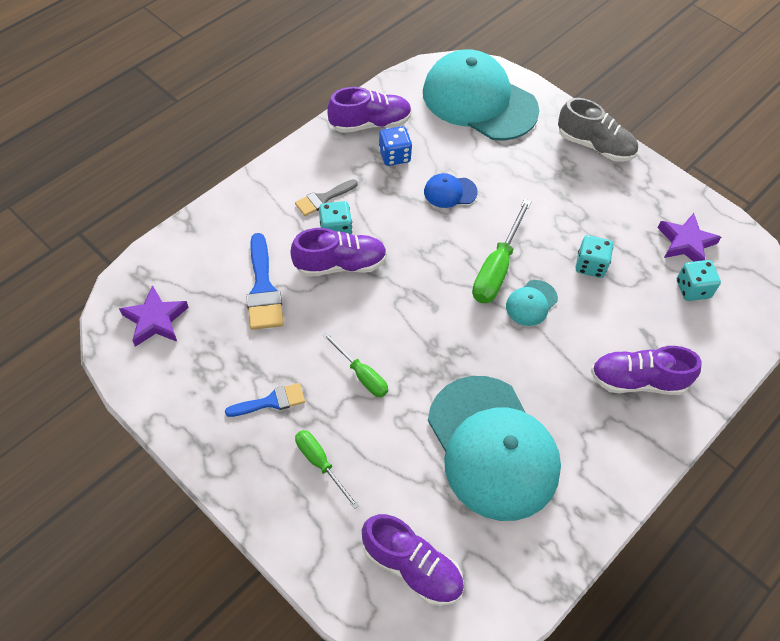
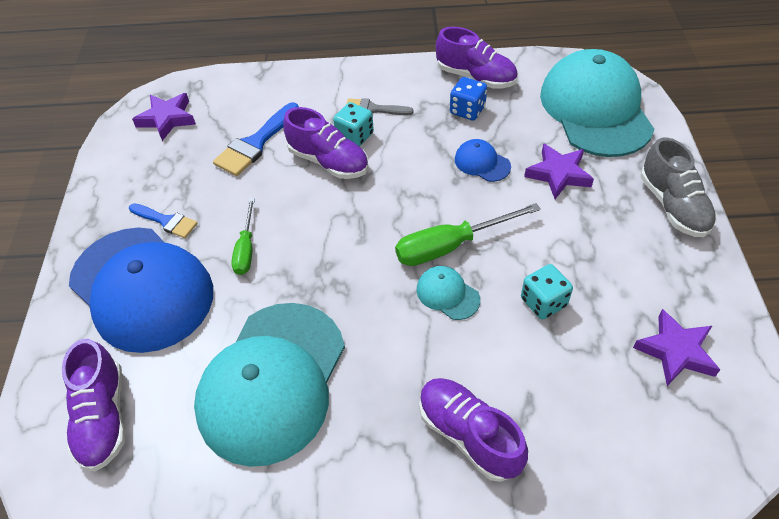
camera: 50 degrees right, 5 degrees down
green screwdriver [295,430,359,509] -> blue cap [69,228,213,353]
turquoise cap [506,280,558,326] -> turquoise cap turned 45 degrees clockwise [417,266,480,320]
turquoise dice [677,260,721,301] -> none
none -> purple star [524,143,594,199]

